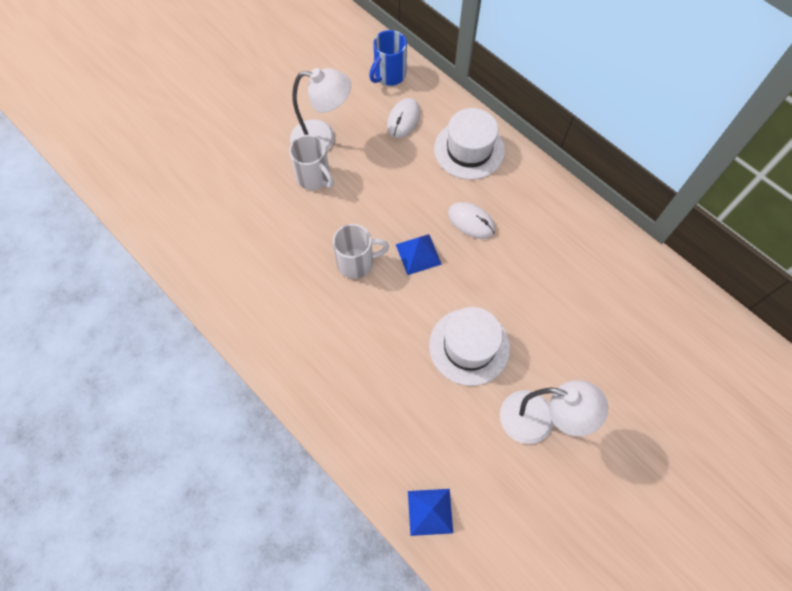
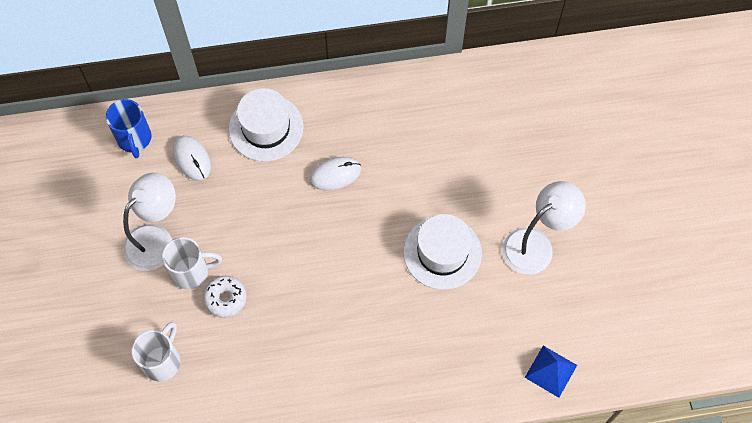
camera: 55 degrees left, 0 degrees up
white mug [333,224,389,279] -> white mug moved to [132,322,180,382]
blue pyramid [396,234,442,275] -> none
none -> white donut [203,276,246,318]

